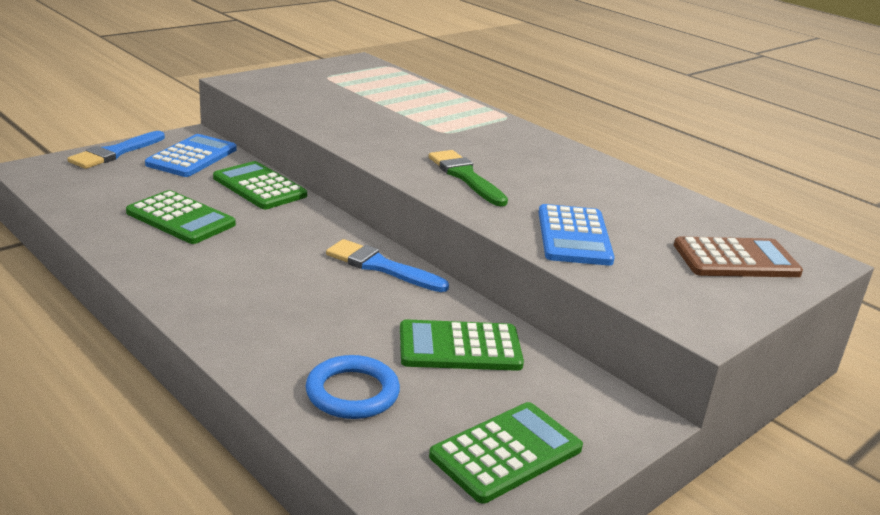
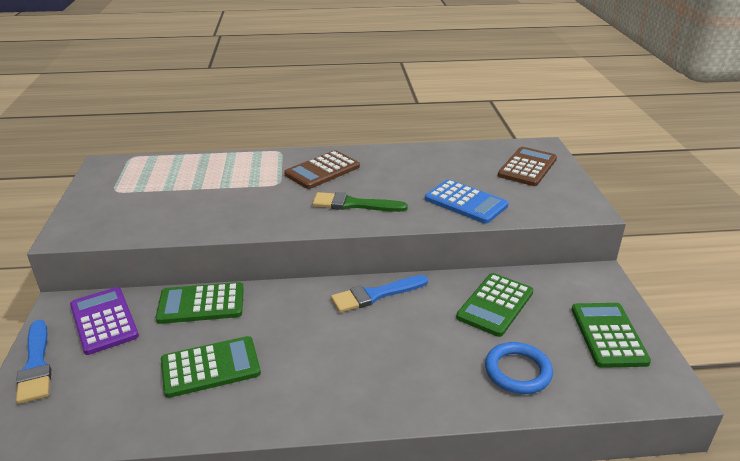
camera: 50 degrees left, 5 degrees up
blue calculator [145,134,237,177] -> purple calculator [70,287,139,355]
none -> brown calculator [284,150,360,189]

